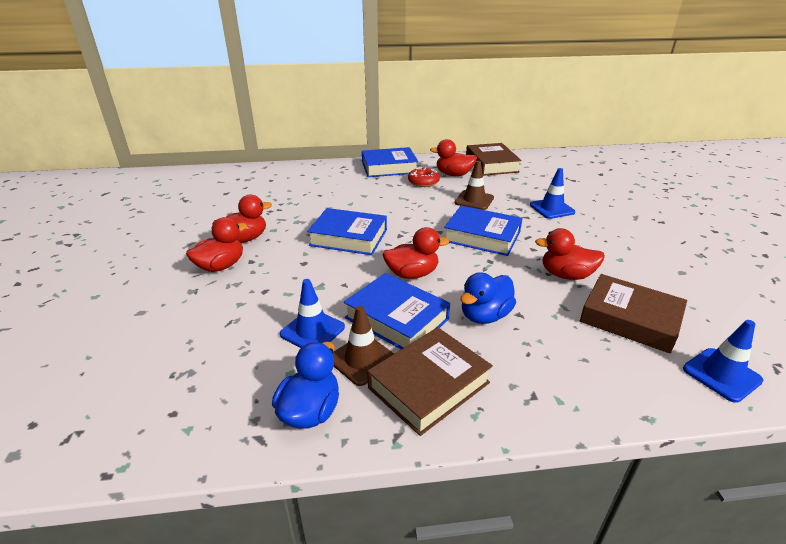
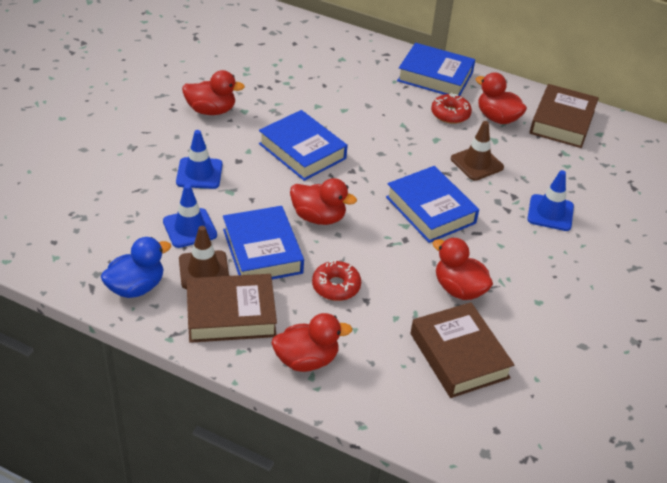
camera: 30 degrees right, 10 degrees up
red duck [186,217,247,272] -> red duck moved to [271,313,353,372]
blue duck [460,272,516,324] -> red donut [312,260,361,301]
blue traffic cone [683,320,764,403] -> blue traffic cone moved to [176,130,223,189]

